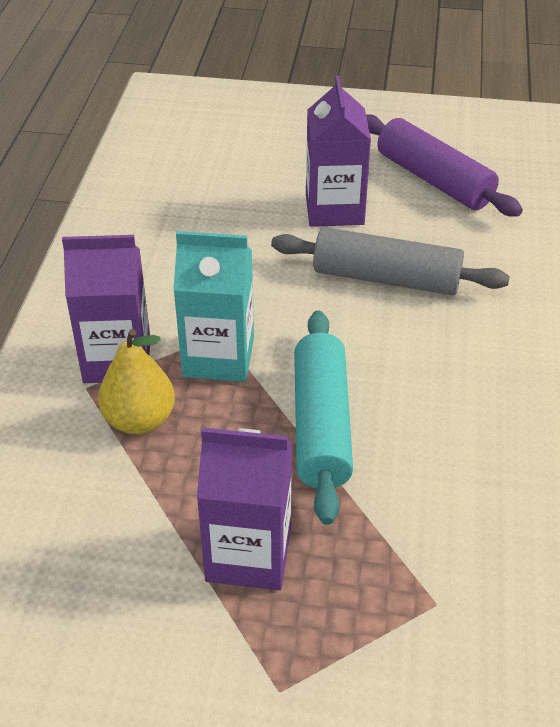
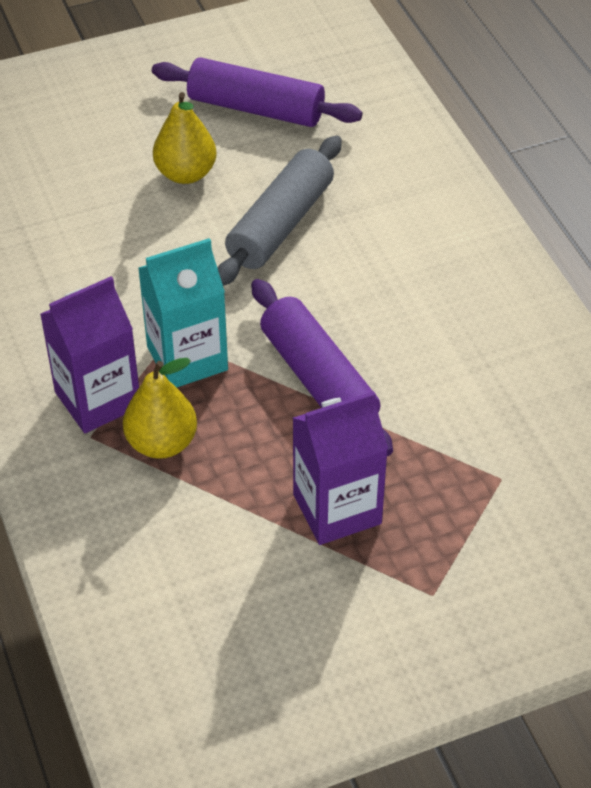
camera: 30 degrees left, 5 degrees up
grey rolling pin [271,227,510,295] -> grey rolling pin turned 45 degrees counterclockwise [217,136,342,286]
turquoise rolling pin [294,310,353,525] -> purple rolling pin [251,279,393,456]
purple carton [306,76,371,227] -> yellow pear [153,92,217,184]

